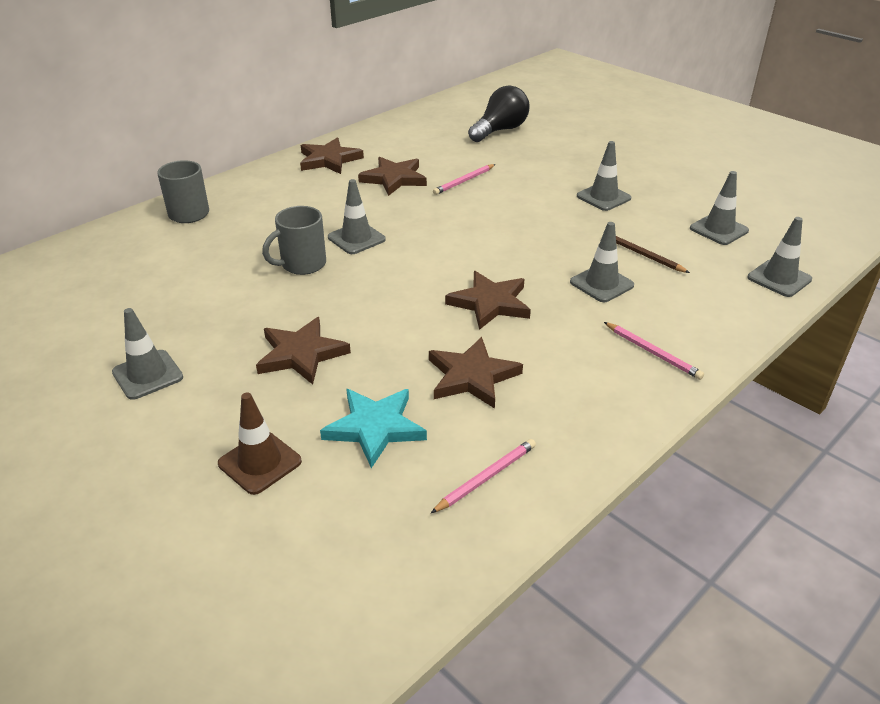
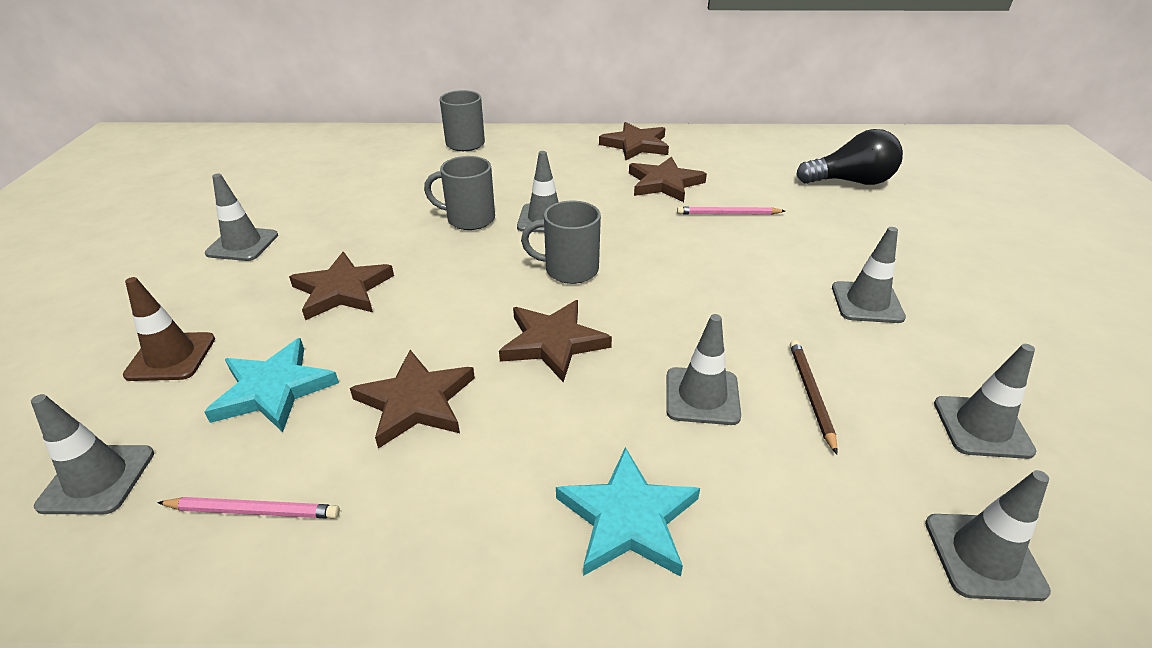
camera: 45 degrees right, 0 degrees up
pink pencil [604,322,704,380] -> turquoise star [556,447,700,577]
none -> grey traffic cone [31,394,154,515]
none -> grey mug [521,200,601,284]

